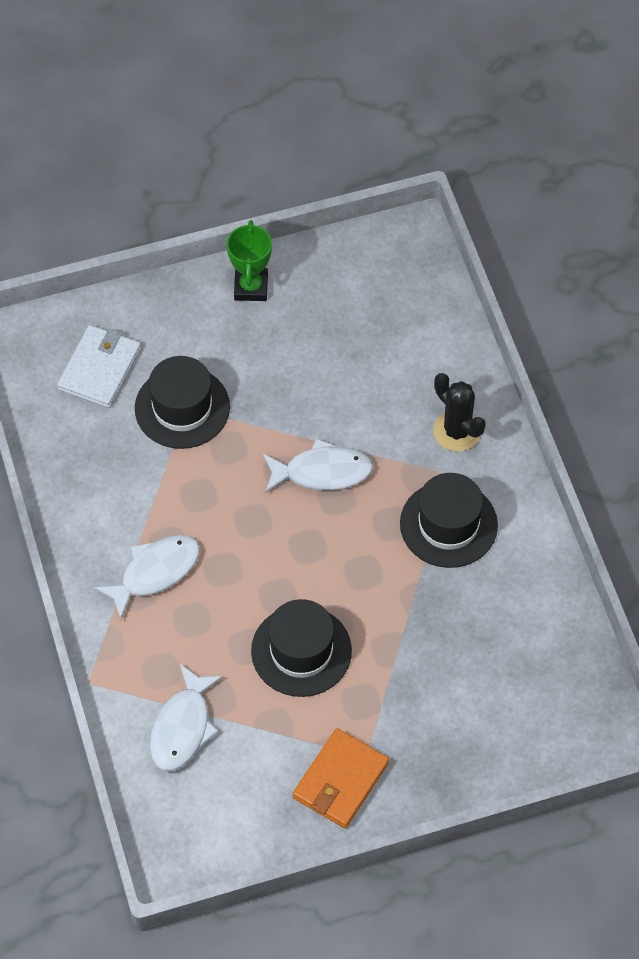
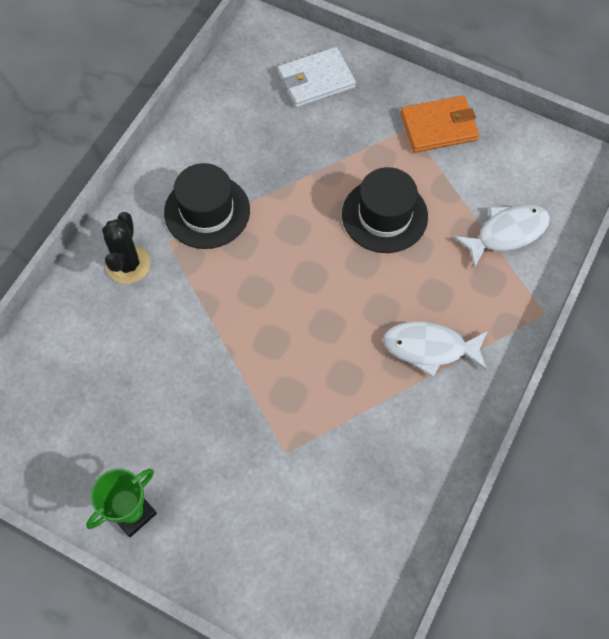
camera: 135 degrees left, 5 degrees up
white wallet [57,325,141,408] -> white wallet moved to [277,47,356,108]
black hat [135,356,230,449] -> none
white fish [263,438,373,493] -> none

